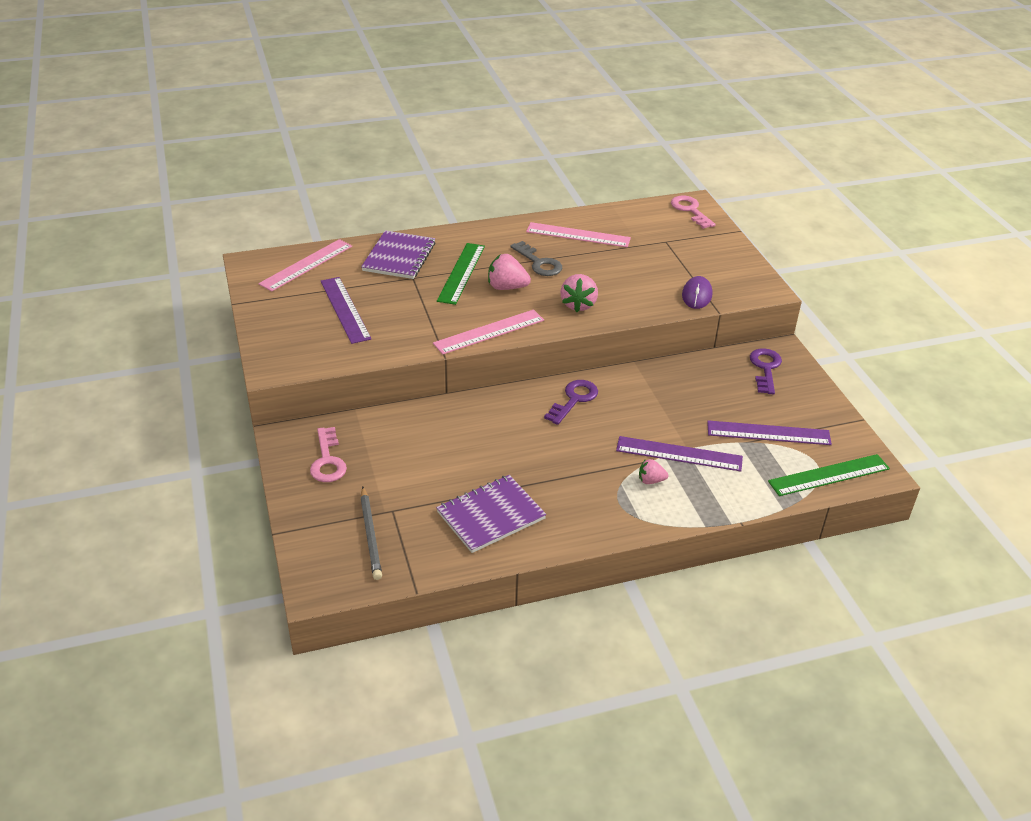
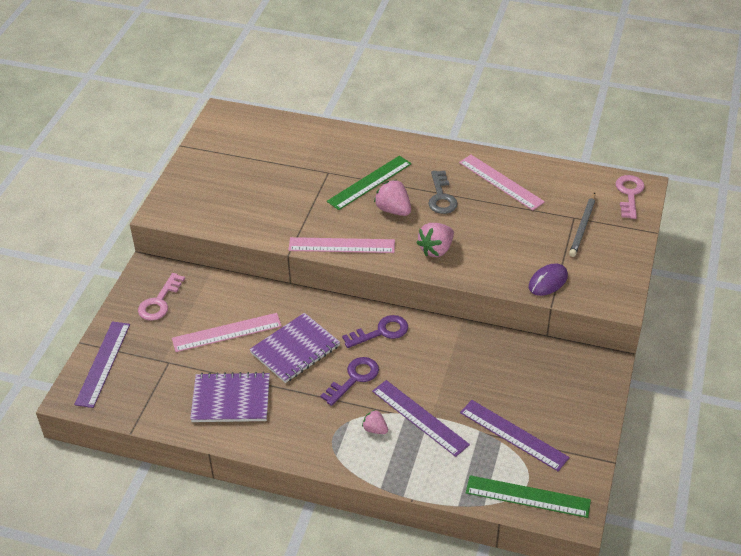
camera: 35 degrees right, 5 degrees up
pink ruler [259,239,352,292] -> pink ruler moved to [172,313,282,352]
purple ruler [321,277,372,344] -> purple ruler moved to [74,321,130,408]
grey pencil [360,486,382,580] -> grey pencil moved to [569,193,595,257]
purple notebook [361,230,435,279] -> purple notebook moved to [249,313,340,383]
purple key [750,348,782,394] -> purple key moved to [320,357,379,406]

